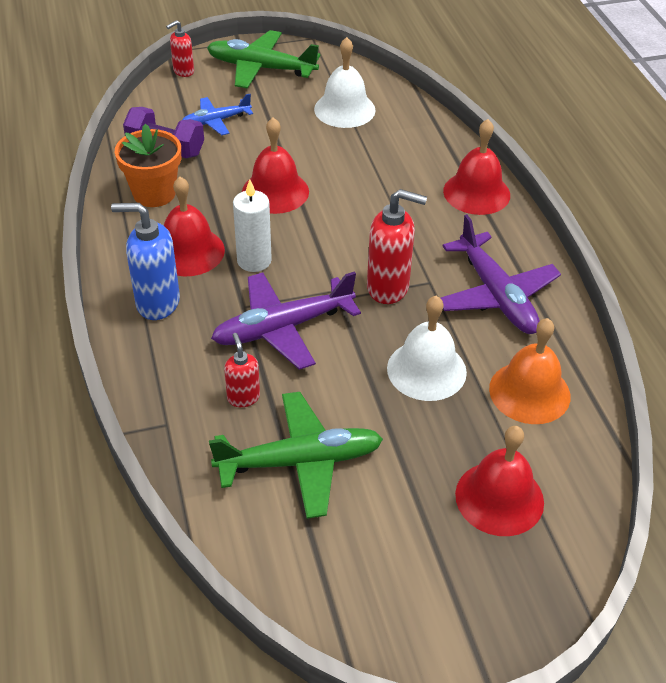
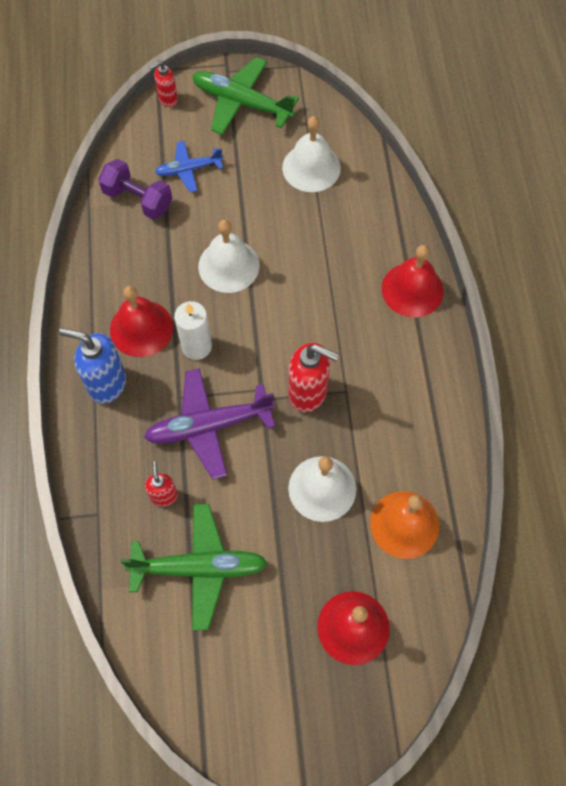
camera: 10 degrees right, 20 degrees up
orange flower pot [115,124,181,207] -> none
red bell [242,118,309,214] -> white bell [198,220,260,293]
purple plane [440,214,561,334] -> none

